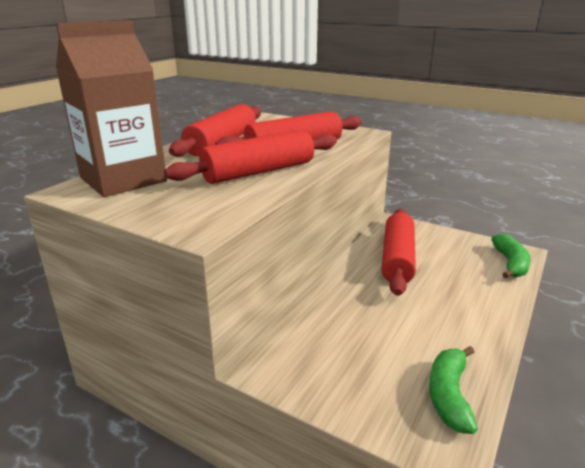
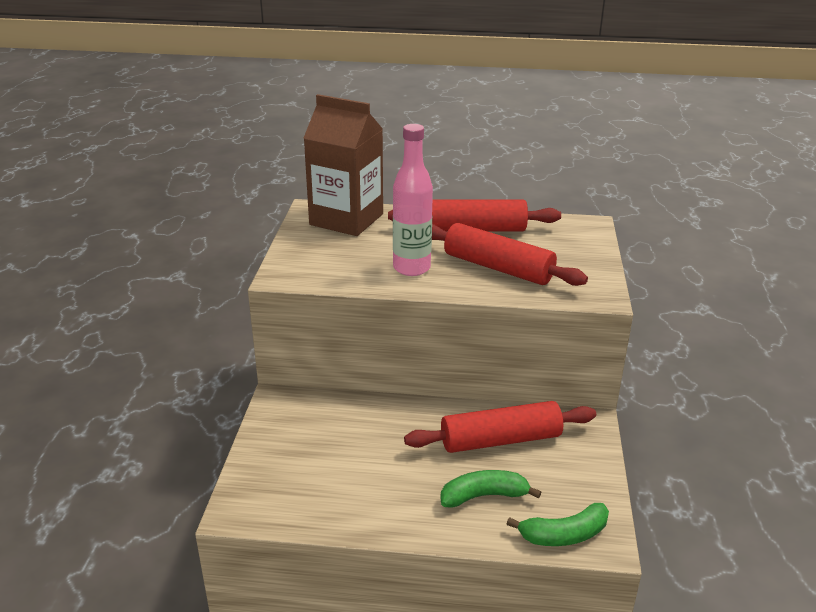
camera: 65 degrees right, 5 degrees up
red rolling pin [164,130,337,184] -> pink bottle [393,124,433,276]
green banana [429,346,478,434] -> green banana moved to [440,470,541,508]

